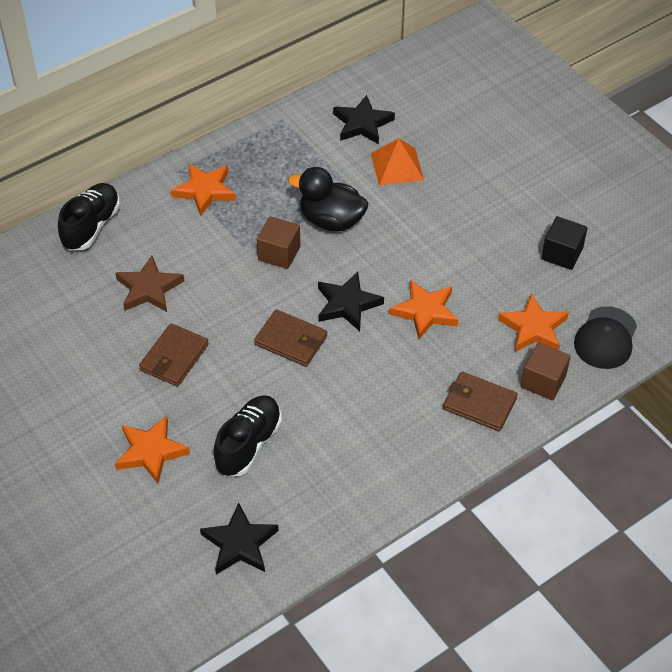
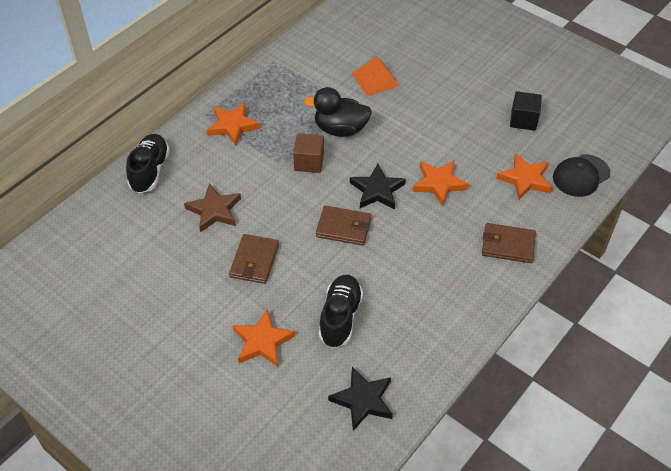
camera: 15 degrees left, 0 degrees up
black star [333,95,395,144] -> none
brown cube [521,342,571,401] -> none
black cap [574,306,637,369] -> black cap turned 45 degrees clockwise [553,154,610,197]

